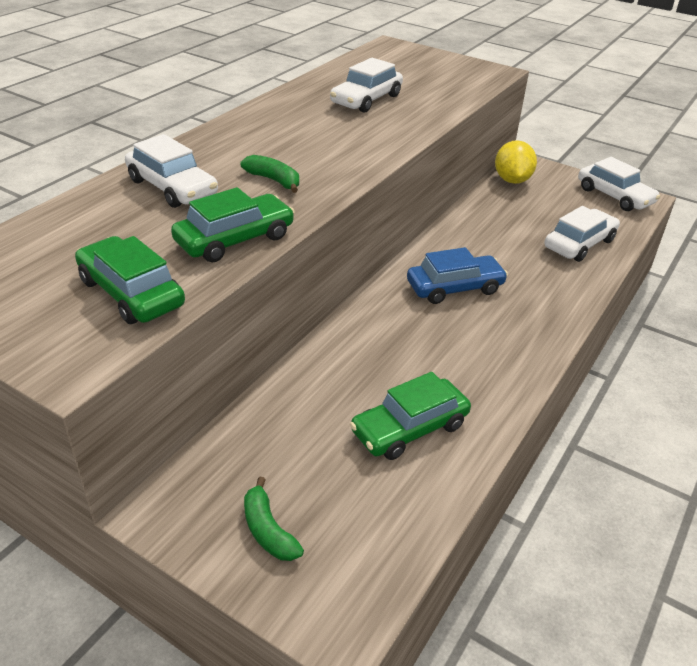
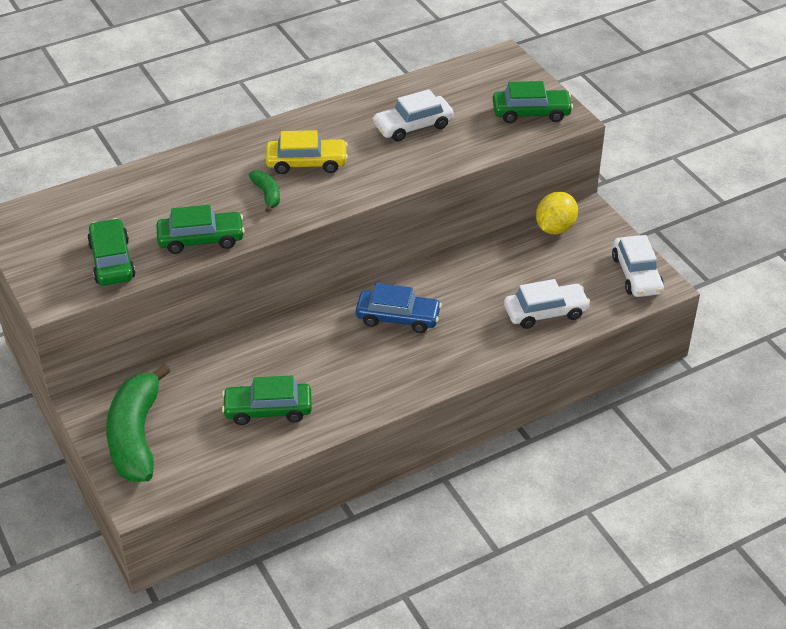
camera: 30 degrees right, 5 degrees up
white car [125,134,218,208] -> none
green banana [244,477,304,561] -> green banana [106,364,170,482], size x2.23
none -> yellow car [266,130,348,174]
none -> green car [493,81,573,123]

